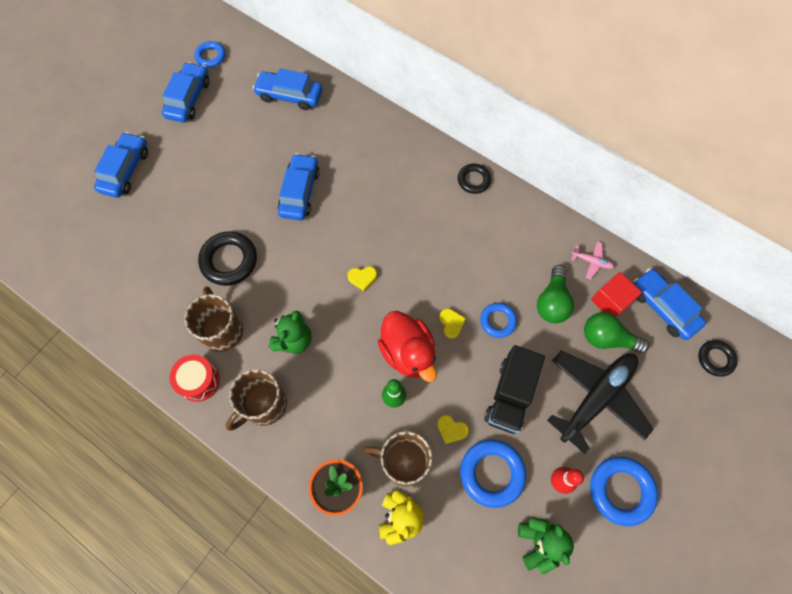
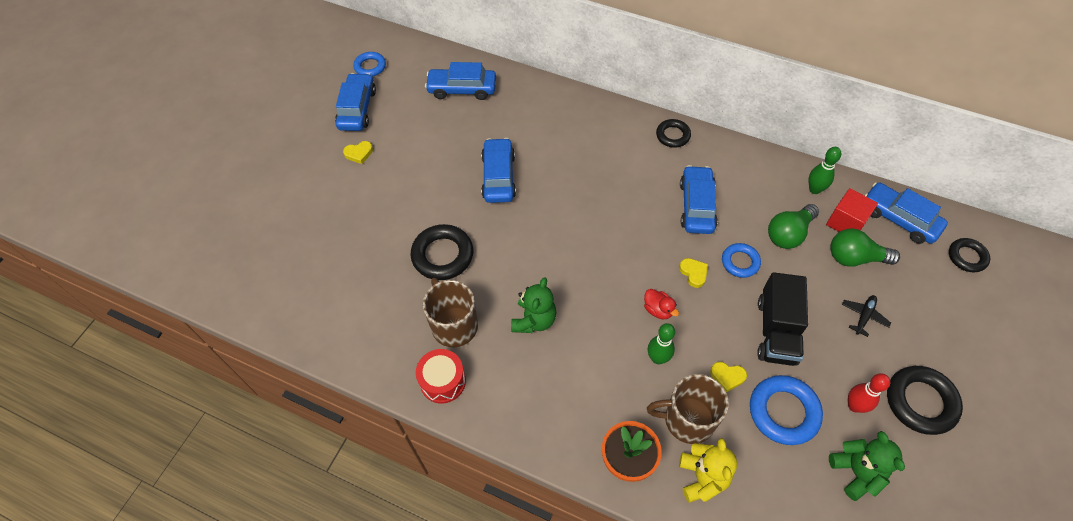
camera: 10 degrees left, 10 degrees down
blue car [94,132,148,198] -> blue car moved to [680,165,718,234]
brown mug [226,369,287,431] -> none
yellow heart [348,266,377,291] -> yellow heart moved to [343,141,373,164]
red duck [378,311,437,382] -> red duck [644,289,679,320], size x0.47
green light bulb [537,265,574,323] -> green light bulb turned 45 degrees clockwise [768,204,819,249]
black plane [547,351,654,454] -> black plane [842,295,891,337], size x0.40
pink plane [571,242,614,279] -> green bowling pin [808,147,841,194]
blue ring [590,456,658,526] -> black ring [887,366,963,435]

